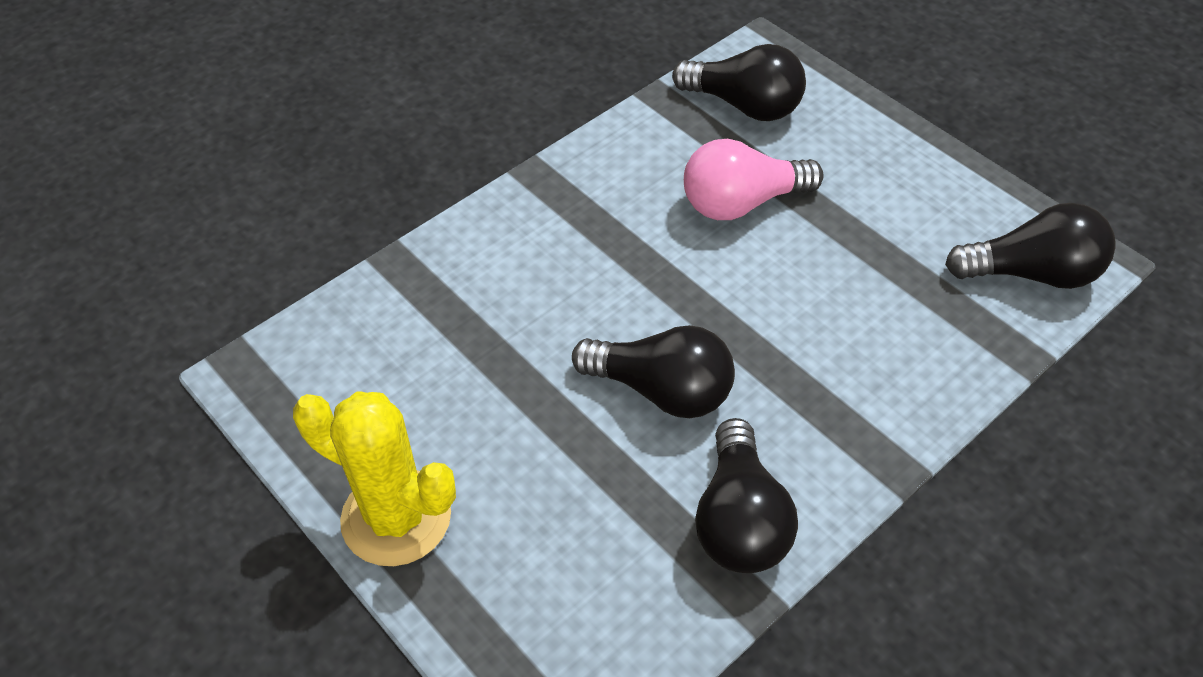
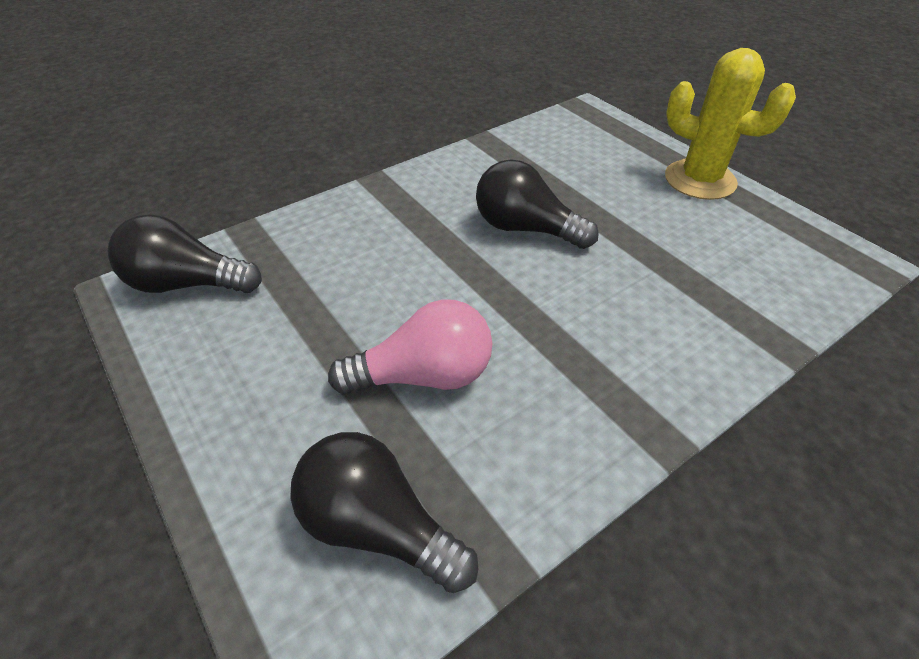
camera: 175 degrees left, 5 degrees down
black light bulb [695,418,798,573] -> none

